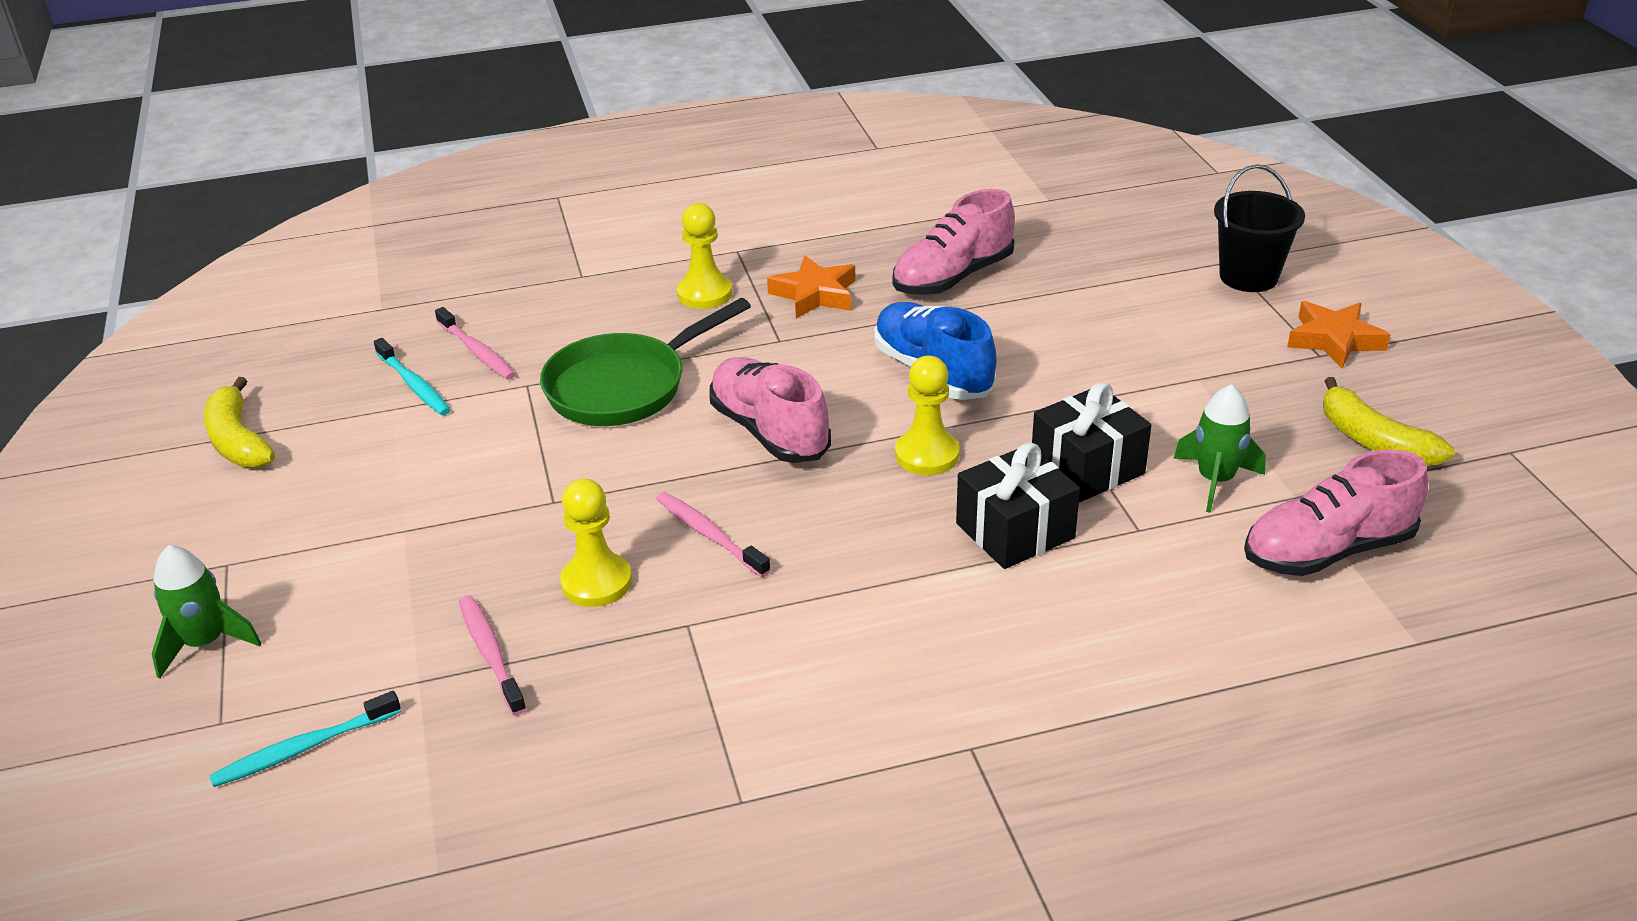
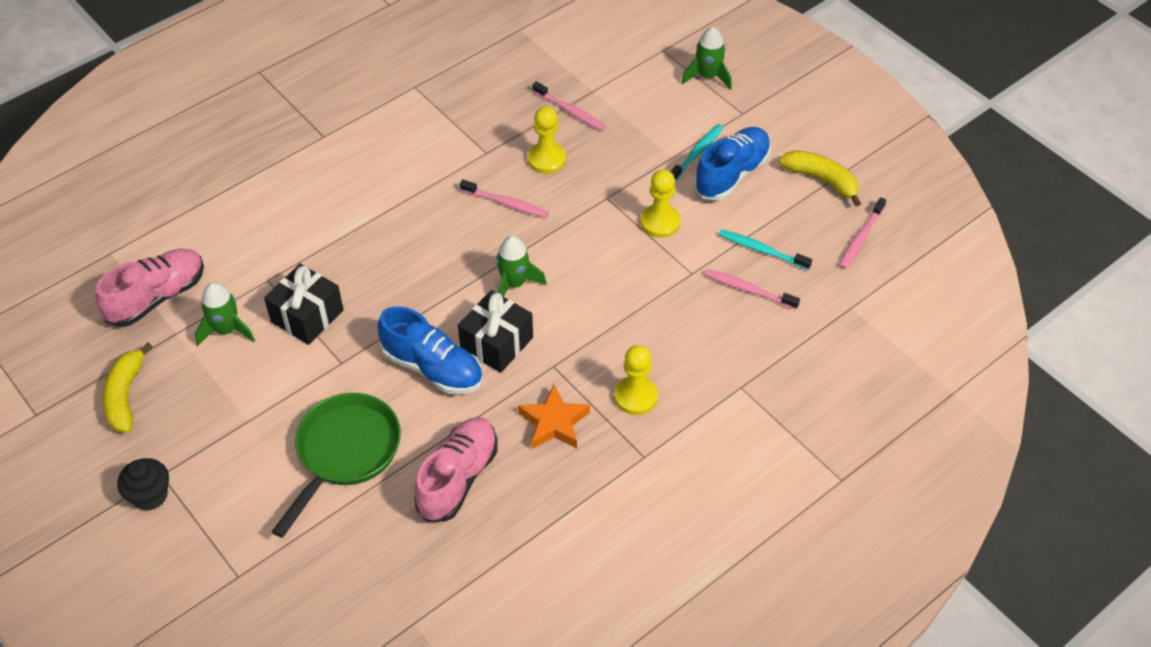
camera: 155 degrees right, 15 degrees up
turquoise toothbrush [209,691,401,787] -> turquoise toothbrush moved to [670,124,723,181]
green pan [540,298,751,426] -> green pan moved to [271,393,401,538]
pink shoe [709,357,831,463] -> green rocket [496,236,547,297]
yellow pawn [895,356,960,475] -> yellow pawn moved to [640,169,680,238]
black gift [956,443,1080,569] -> black gift moved to [458,290,533,373]
black bucket [1214,164,1305,292] -> none
orange star [1287,301,1390,369] -> black cupcake [117,458,169,511]
yellow banana [1323,377,1455,466] -> yellow banana turned 120 degrees counterclockwise [102,342,153,433]
none -> blue shoe [694,127,771,201]
none -> pink toothbrush [839,197,886,269]

